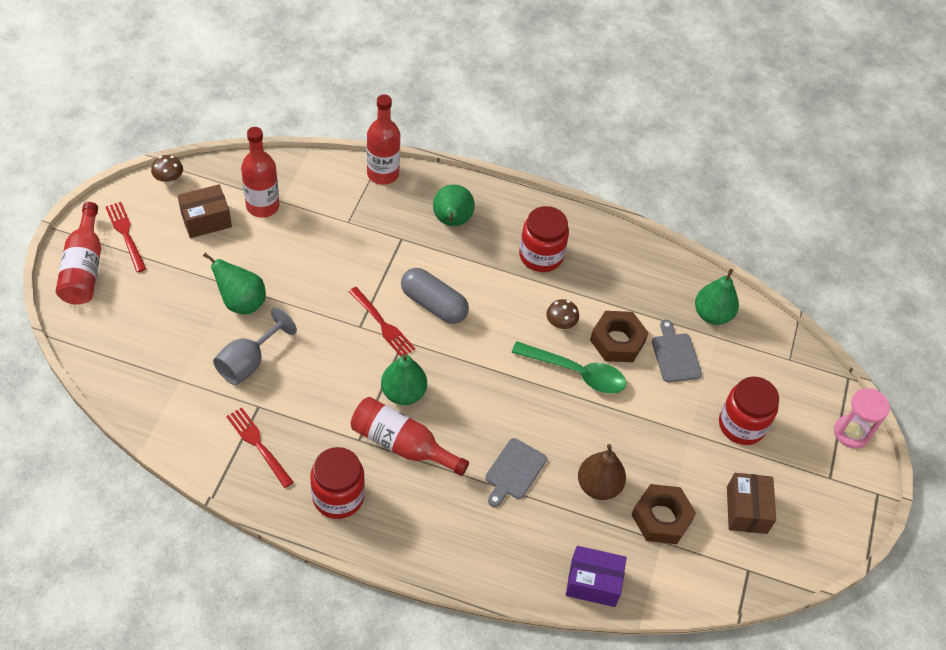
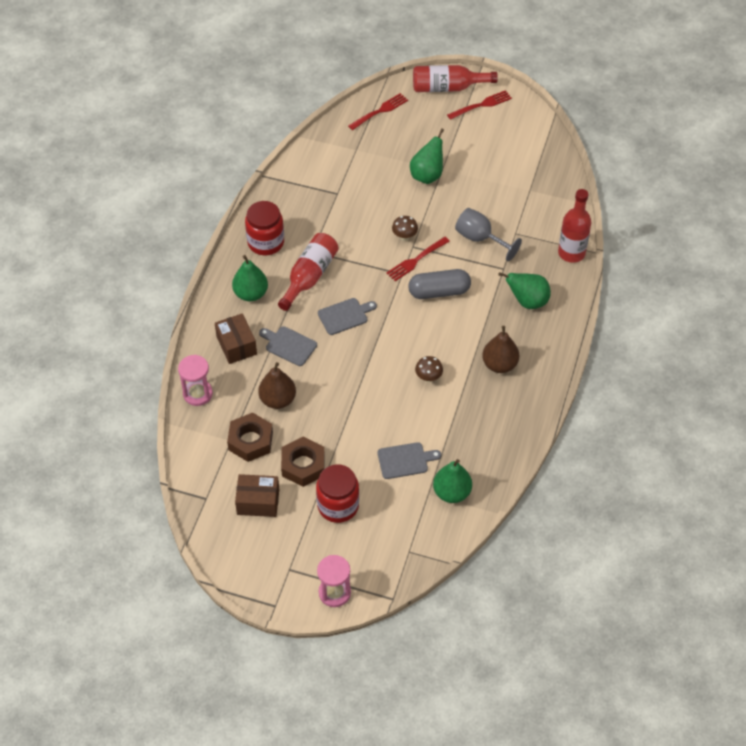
camera: 95 degrees right, 0 degrees up
brown mushroom [151,155,183,185] -> brown mushroom moved to [392,216,418,241]
brown box [177,184,232,238] -> brown box moved to [215,313,257,364]
grey goblet [213,307,297,385] -> grey goblet moved to [455,208,522,261]
red fork [226,407,293,488] -> red fork moved to [348,93,408,130]
red bottle [241,127,279,218] -> none
green pear [381,353,427,405] -> green pear moved to [232,255,268,301]
grey capsule [401,268,469,324] -> grey capsule turned 45 degrees clockwise [408,269,471,299]
green spoon [512,341,626,394] -> none
red jar [519,206,569,272] -> brown pear [482,326,519,373]
purple box [566,546,626,607] -> pink hourglass [178,355,213,406]
brown nut [590,311,649,362] -> brown nut moved to [281,437,325,487]
none -> grey cutting board [318,298,377,335]

